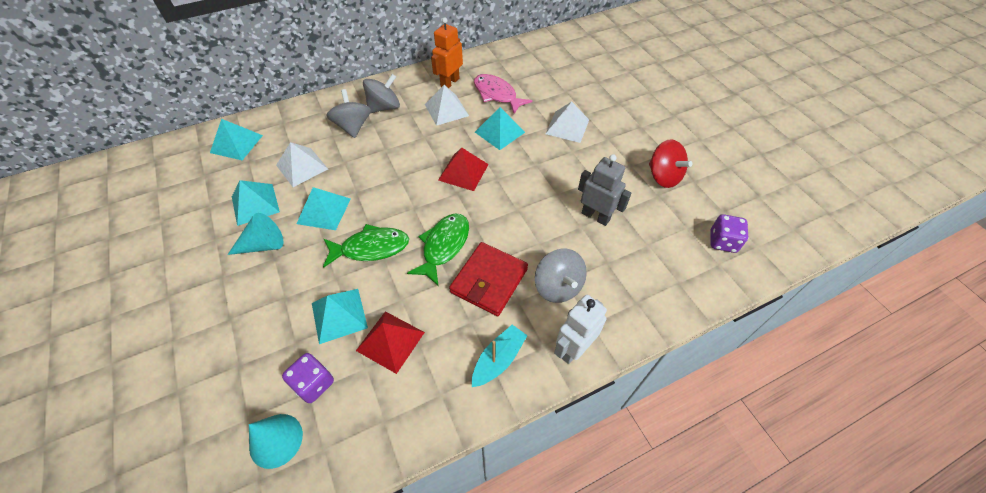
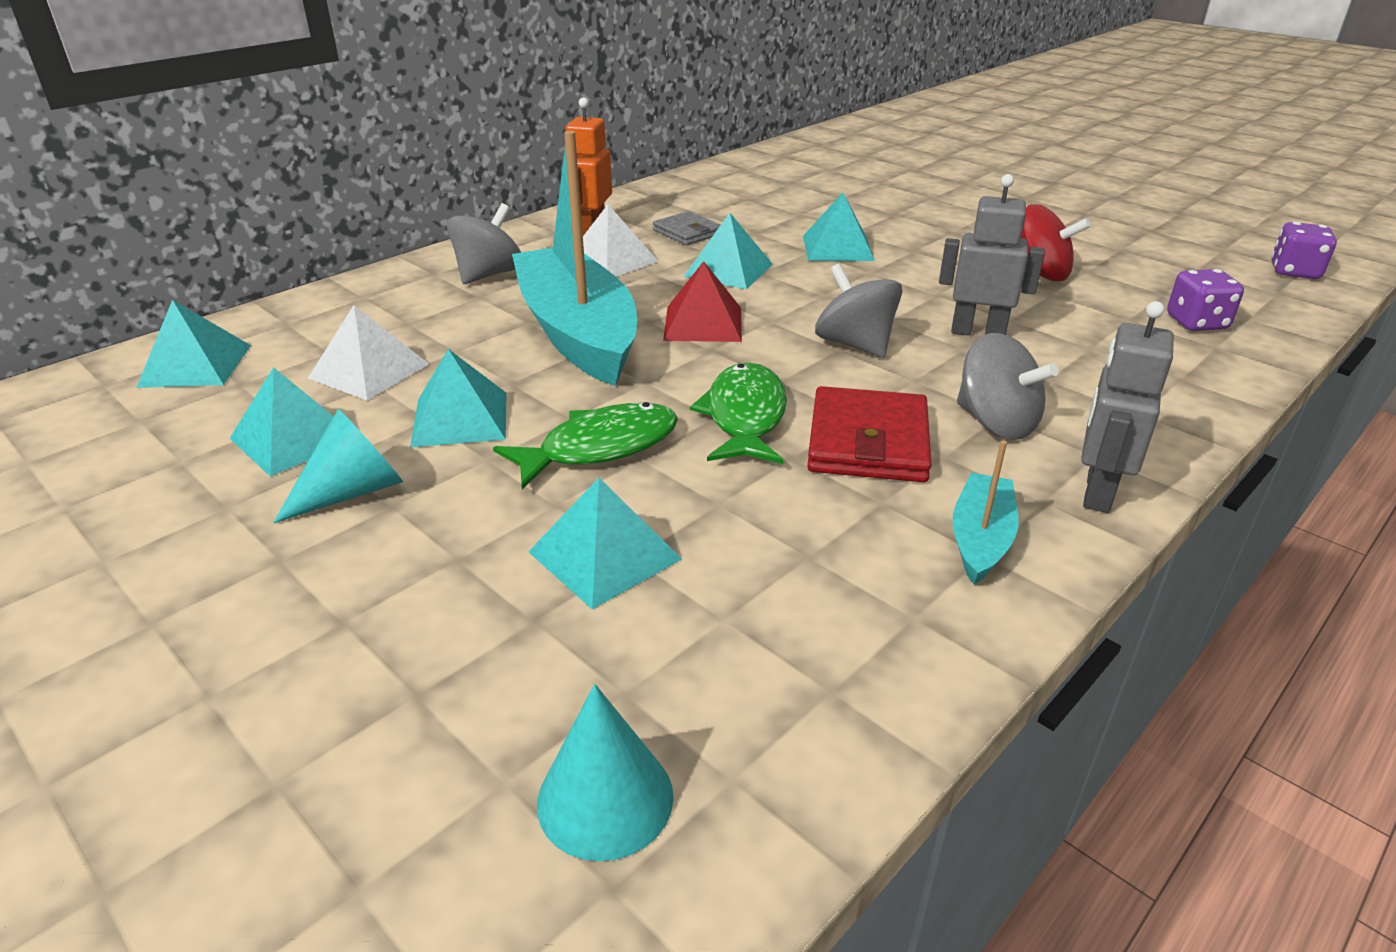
camera: 20 degrees left, 20 degrees down
purple dice [282,353,334,403] -> purple dice moved to [1271,222,1337,279]
grey spinning top [326,89,371,138] -> grey spinning top moved to [815,264,903,358]
red pyramid [356,311,425,374] -> none
pink fish [474,74,533,114] -> grey wallet [653,211,720,245]
white pyramid [545,102,589,143] -> turquoise pyramid [803,193,875,261]
white robot [554,295,607,364] -> grey robot [1081,301,1174,513]
none -> turquoise boat [512,131,637,386]

